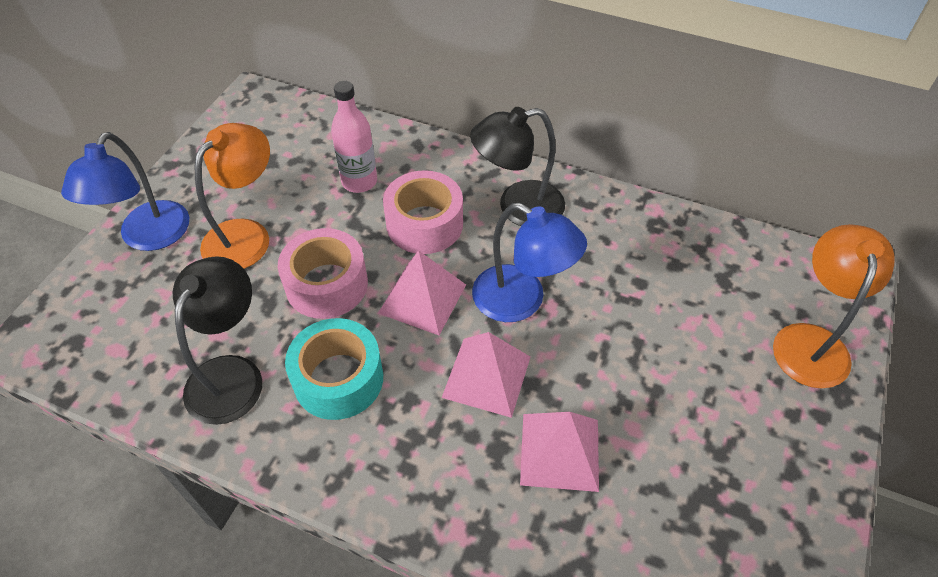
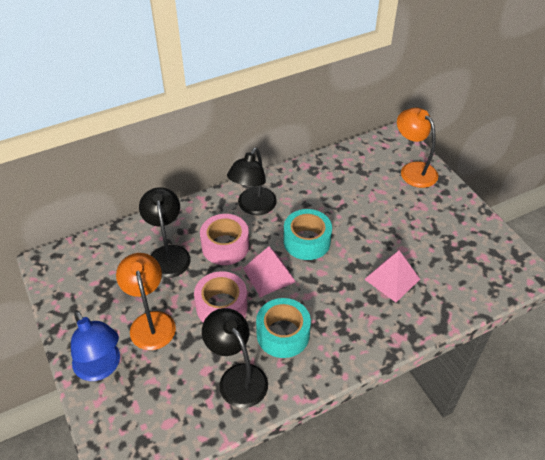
camera: 50 degrees left, 5 degrees down
pink bottle [331,81,377,193] -> black lamp [139,187,190,278]
pink pyramid [442,332,530,418] -> none
blue lamp [472,203,587,322] -> turquoise tape [283,209,332,260]

